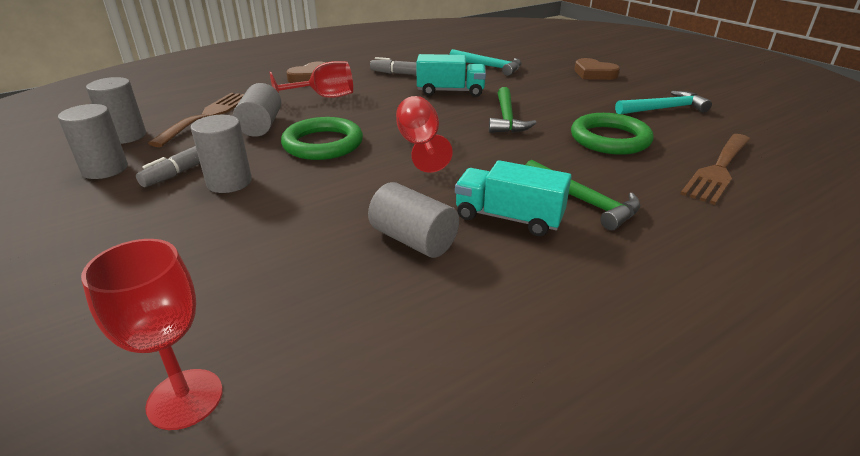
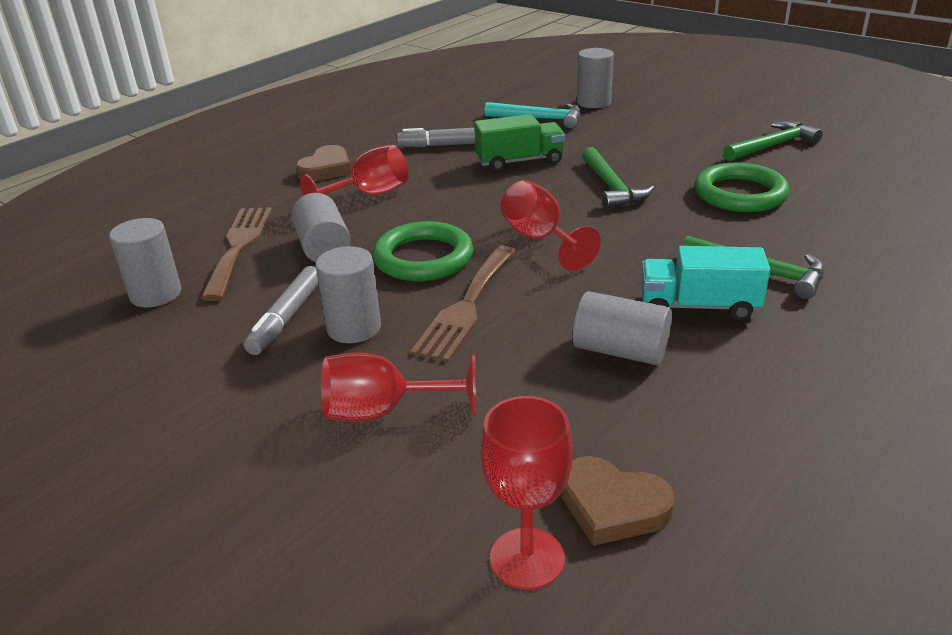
camera: 15 degrees left, 0 degrees up
grey cylinder [58,104,128,179] -> grey cylinder moved to [577,48,614,108]
turquoise truck [416,54,486,97] -> green truck [475,114,565,171]
brown heart [574,58,620,80] -> brown heart moved to [561,456,675,546]
turquoise hammer [615,91,712,114] -> green hammer [723,121,823,161]
brown fork [680,134,751,205] -> brown fork moved to [410,245,516,363]
none -> red goblet [321,353,476,422]

